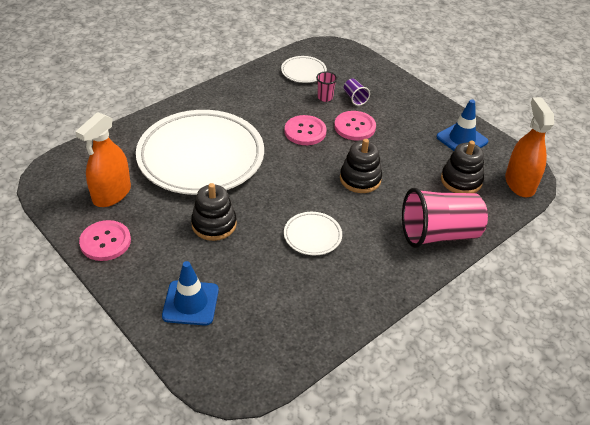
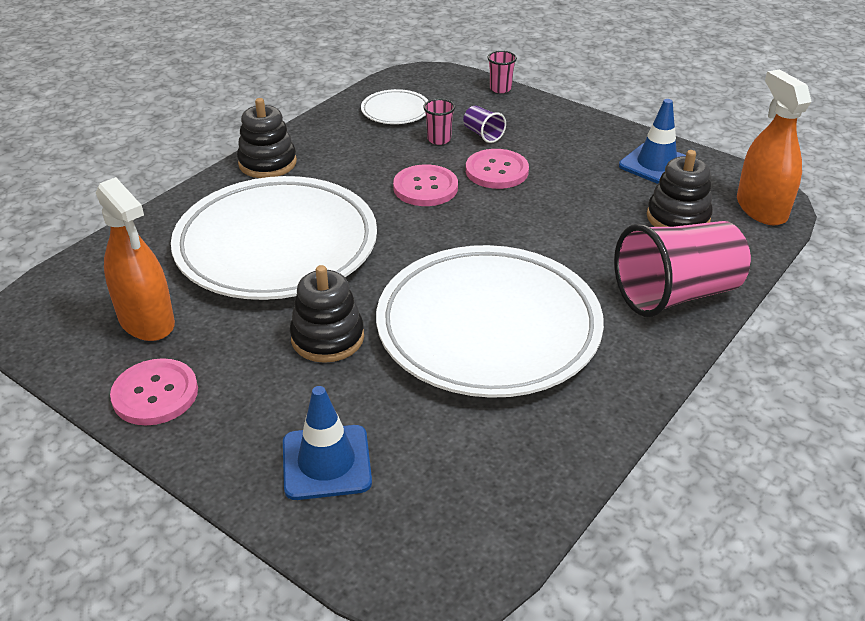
camera: 10 degrees left, 5 degrees down
orange spray bottle [75,112,131,207] -> orange spray bottle turned 60 degrees counterclockwise [96,177,175,341]
white plate [284,212,342,255] -> white plate [376,245,604,398], size x2.39
black stacking toy [340,139,382,193] -> black stacking toy moved to [237,98,297,178]
none -> pink cup [487,51,517,93]

